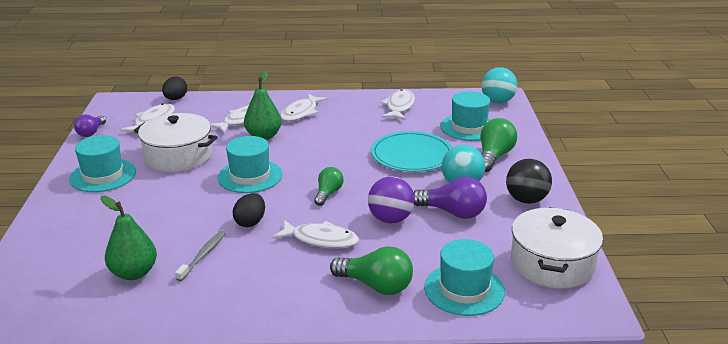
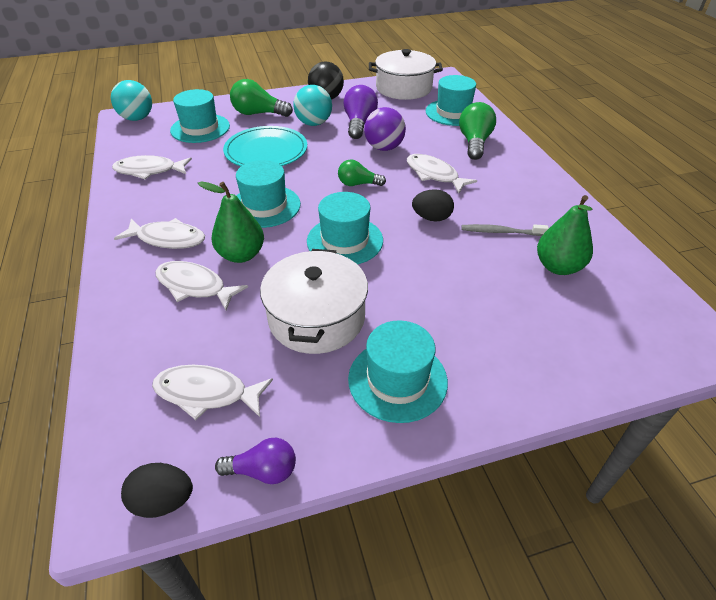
camera: 105 degrees left, 15 degrees up
black egg [162,77,187,100] -> black egg moved to [121,463,193,518]
white fish [272,220,359,248] -> white fish turned 45 degrees counterclockwise [407,154,477,193]
none -> turquoise hat [236,160,301,228]

